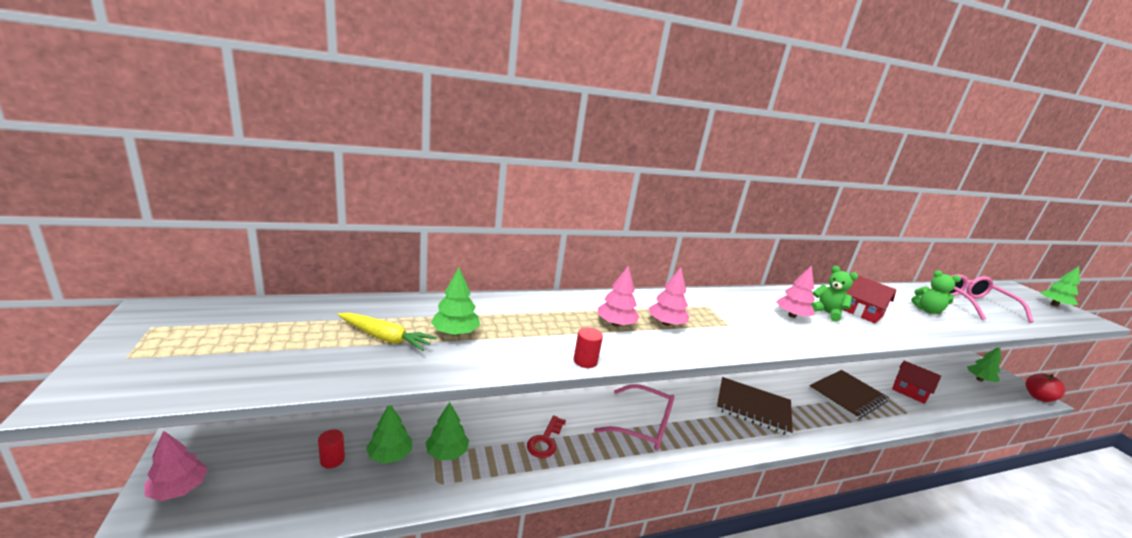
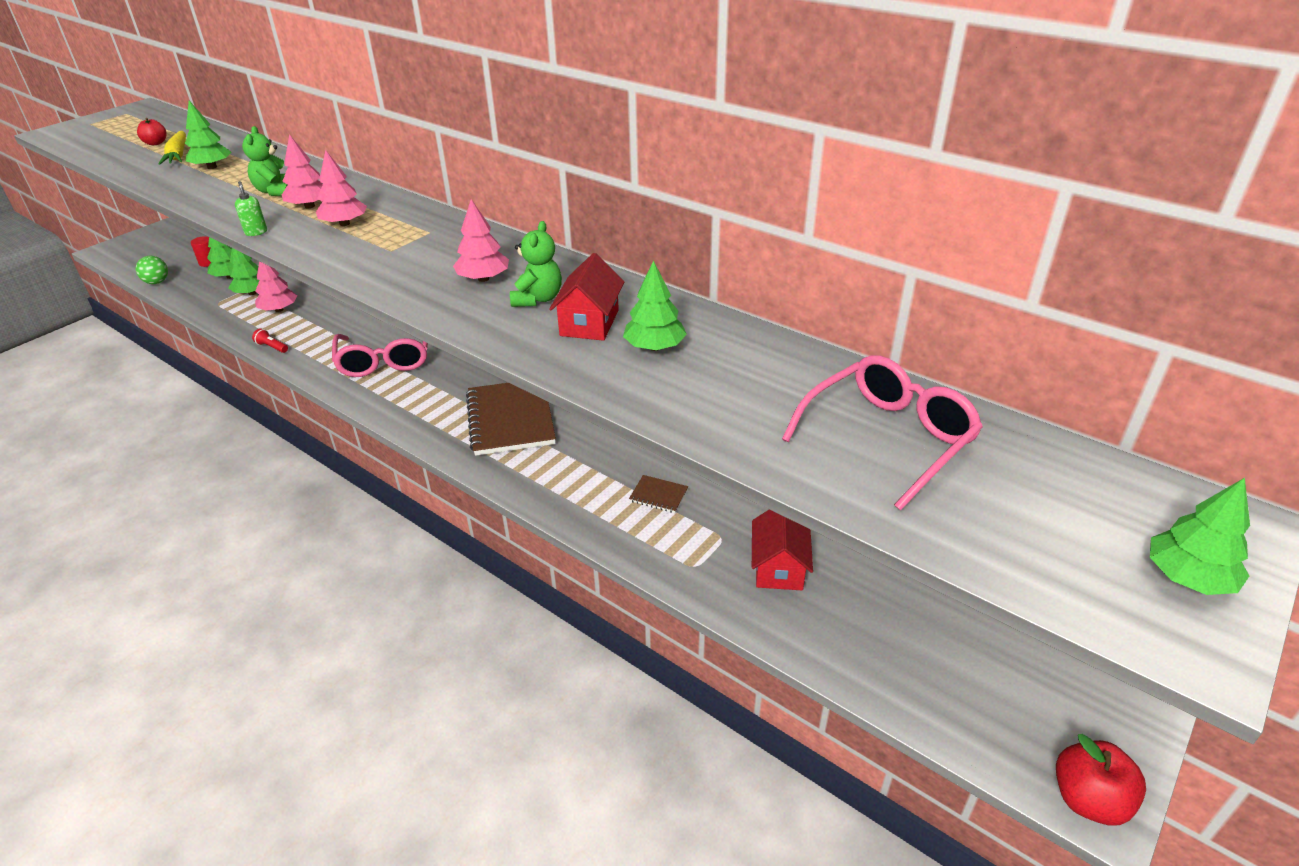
camera: 60 degrees right, 15 degrees up
pink tree [144,431,208,501] -> pink tree moved to [255,261,297,312]
red key [527,415,566,458] -> none
red cylinder [574,327,603,368] -> none
brown notebook [809,370,889,419] -> brown notebook [629,475,688,513], size x0.43
green teddy bear [911,270,961,314] -> green teddy bear moved to [242,126,287,196]
green tree [967,348,1001,382] -> green tree moved to [623,261,687,351]
none -> green ball [136,256,168,284]
none -> red apple [137,118,167,145]
none -> green soap dispenser [235,181,267,236]
none -> red flashlight [252,328,288,353]

